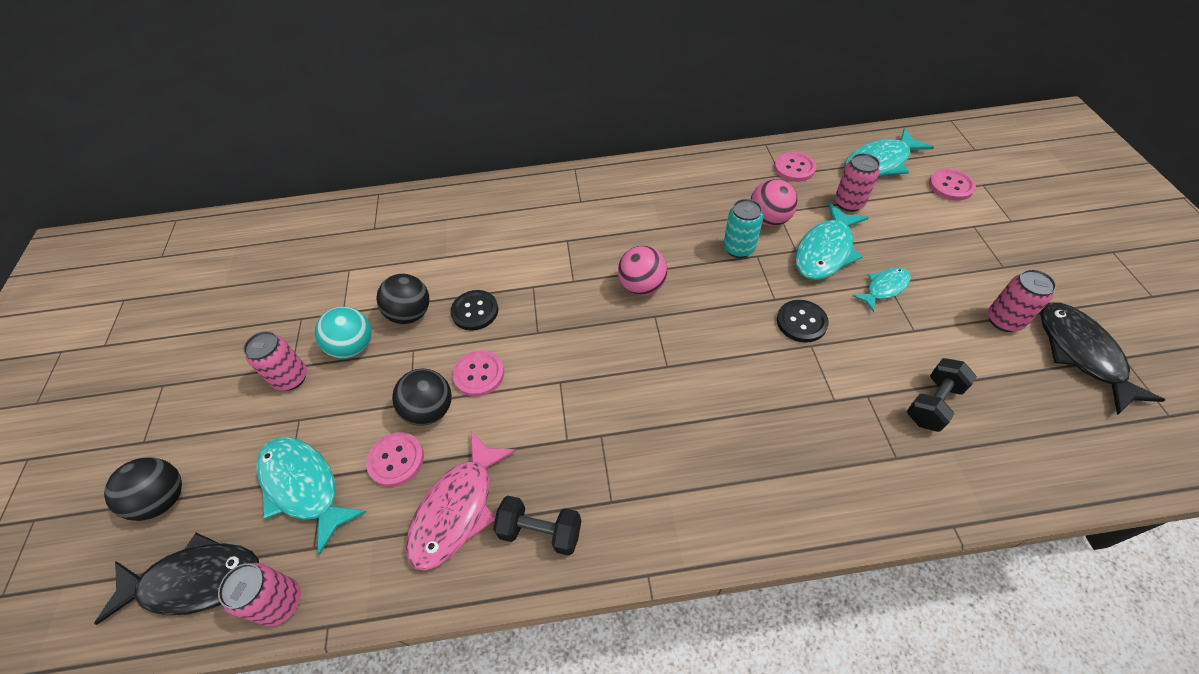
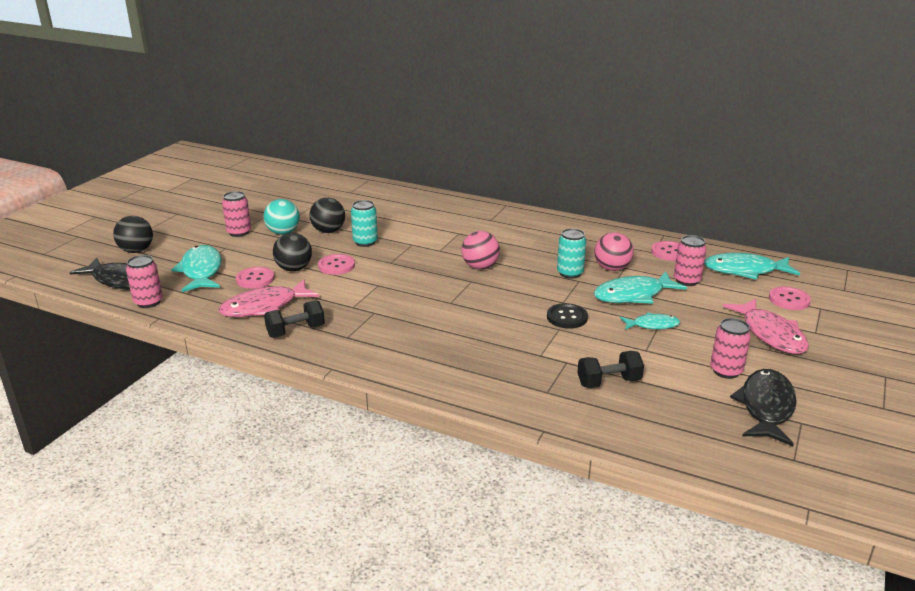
camera: 30 degrees right, 25 degrees down
black button [450,290,498,331] -> turquoise can [351,200,378,247]
black dumbbell [493,496,581,556] -> black dumbbell turned 75 degrees counterclockwise [264,300,325,338]
none -> pink fish [723,298,809,354]

